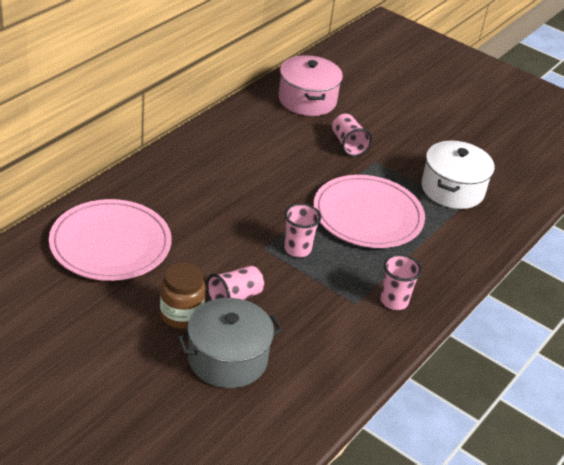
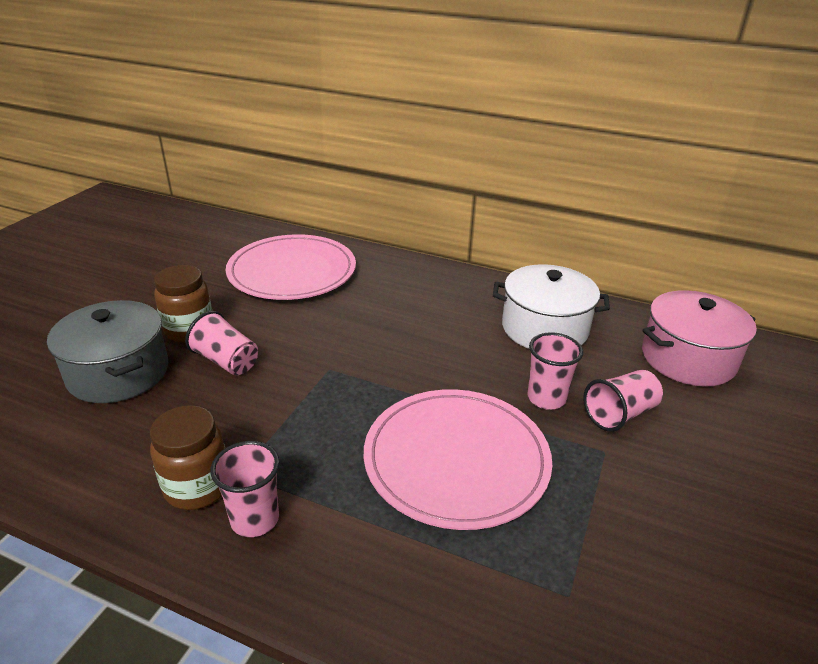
camera: 80 degrees right, 5 degrees down
pink cup [284,203,321,257] -> pink cup moved to [527,332,583,410]
white pot [421,141,495,209] -> white pot moved to [493,264,610,349]
none -> brown jar [150,405,225,510]

